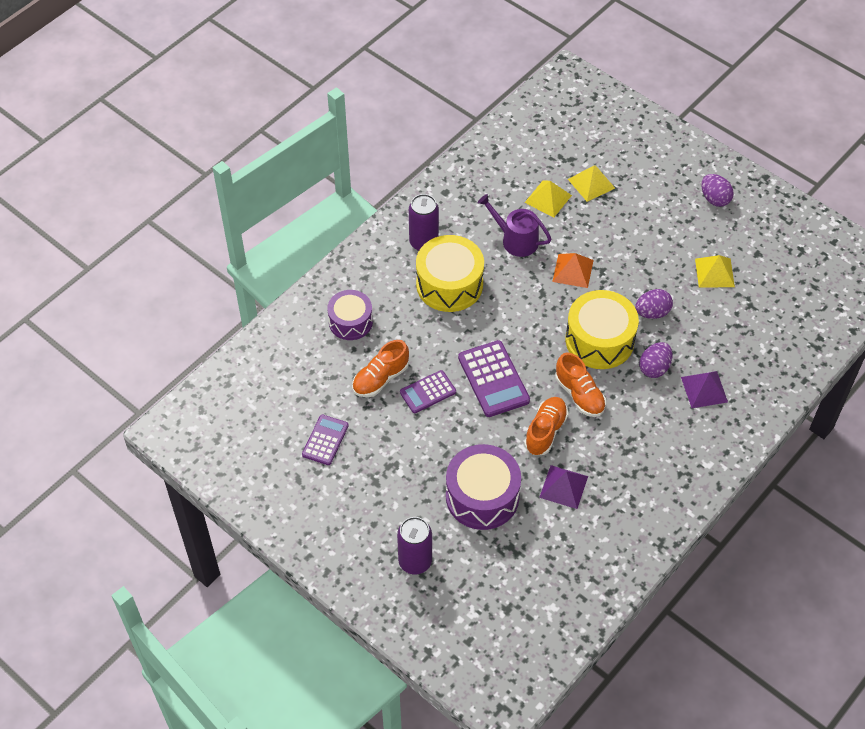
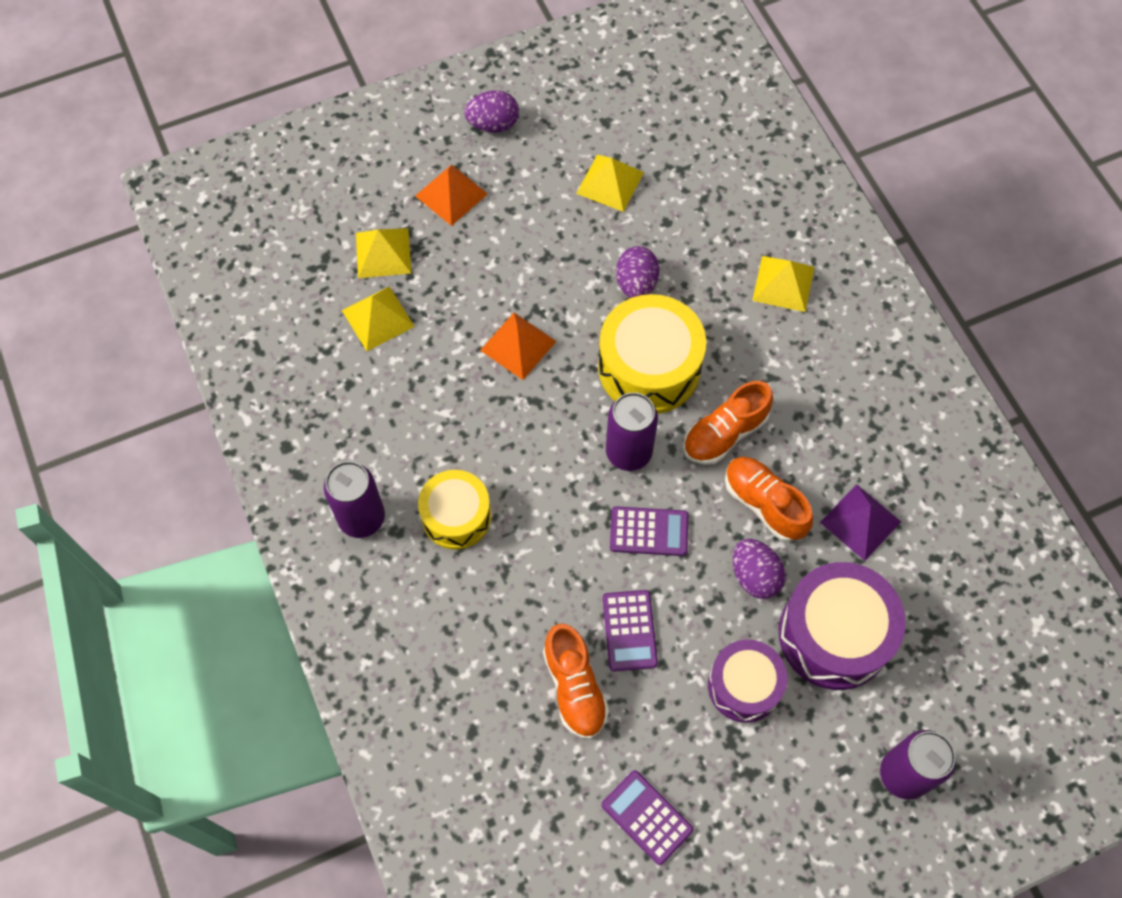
camera: 65 degrees left, 10 degrees up
purple drum [327,290,373,340] -> purple drum moved to [708,640,787,723]
yellow drum [416,235,484,312] -> yellow drum [418,470,491,550], size x0.65
purple calculator [458,340,530,417] -> purple calculator [610,506,688,556], size x0.63
purple watering can [478,194,552,257] -> none
orange shoe [555,353,606,417] -> orange shoe turned 150 degrees clockwise [683,381,773,465]
purple egg [639,342,673,378] -> purple egg moved to [733,539,786,599]
purple pyramid [681,371,728,408] -> yellow pyramid [752,256,814,312]
none -> orange pyramid [415,164,488,226]
none -> purple can [606,392,658,471]

